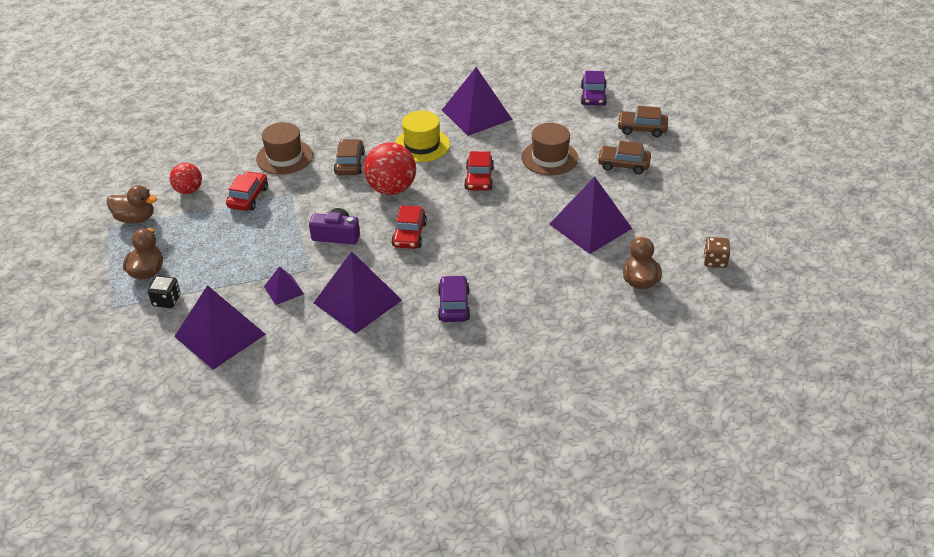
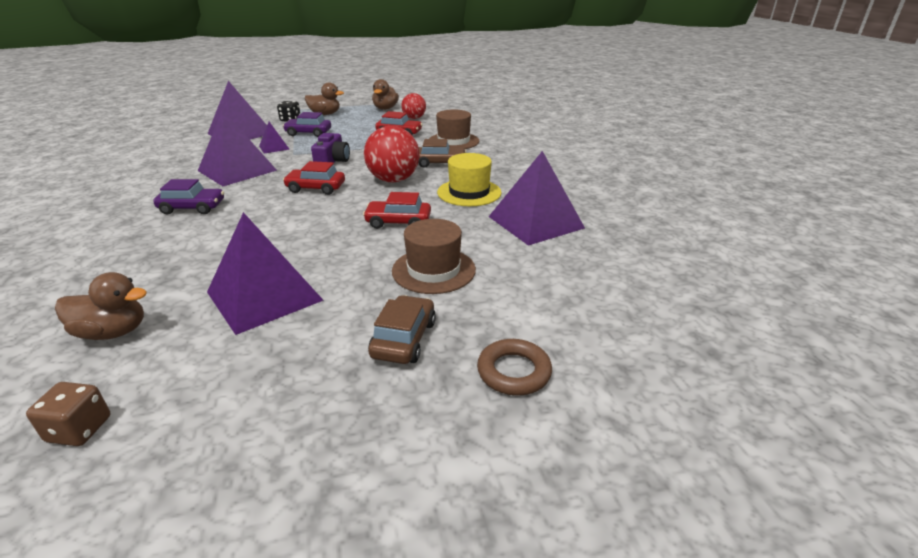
camera: 90 degrees right, 10 degrees down
purple car [581,71,607,106] -> purple car moved to [283,112,331,137]
brown car [617,106,668,137] -> brown ring [477,339,552,396]

